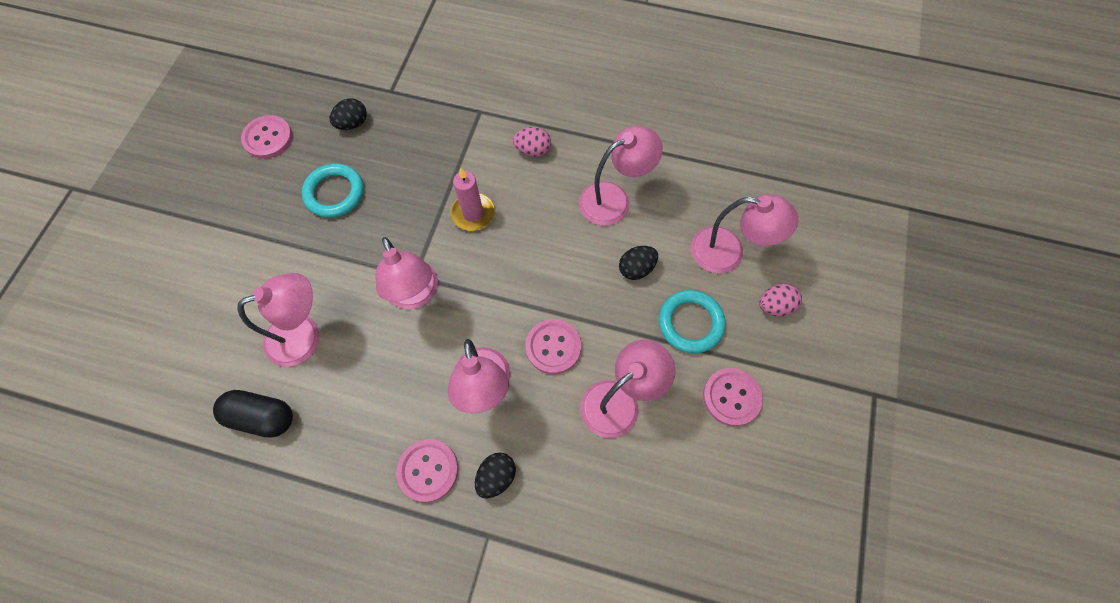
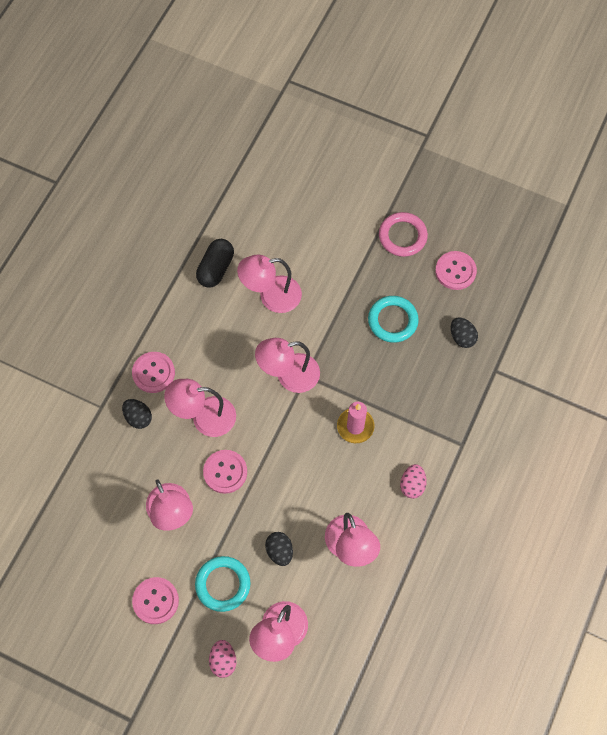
camera: 100 degrees right, 0 degrees up
pink lamp [237,273,320,367] -> pink lamp turned 90 degrees clockwise [237,255,302,313]
none -> pink ring [379,212,428,257]

